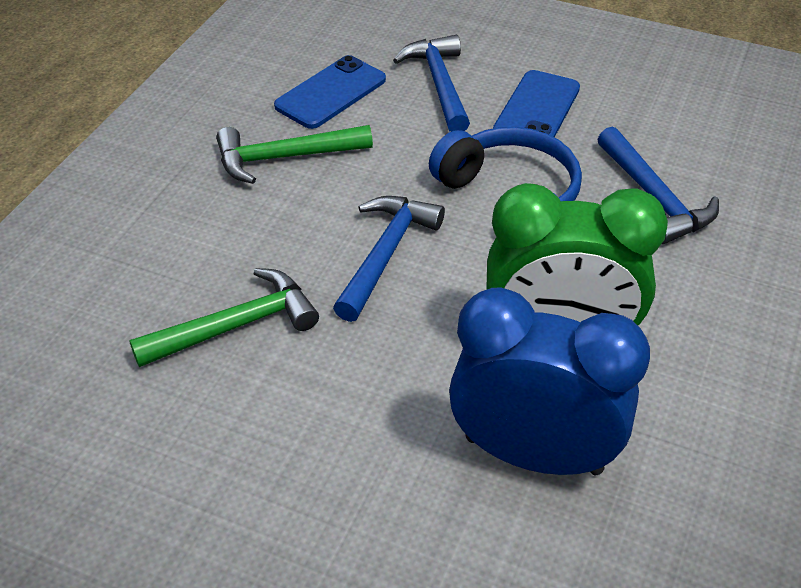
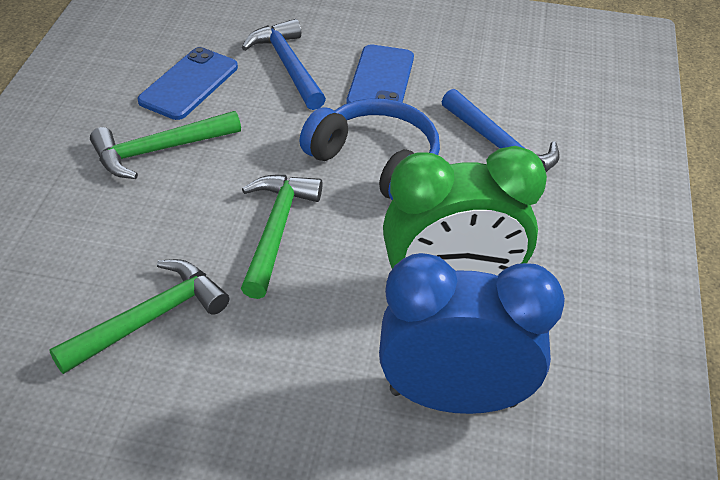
camera: 15 degrees left, 0 degrees up
blue hammer [333,196,445,322] -> green hammer [241,175,323,299]

